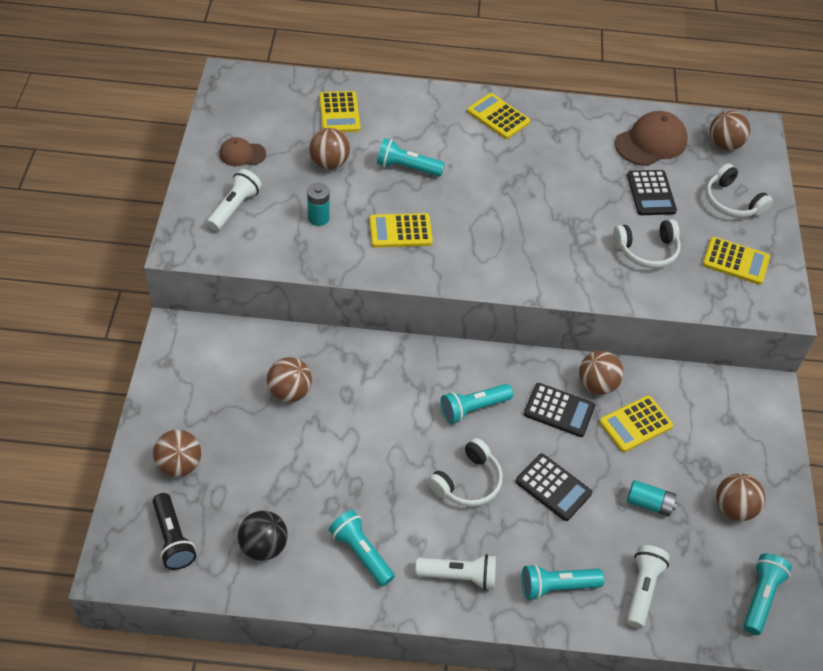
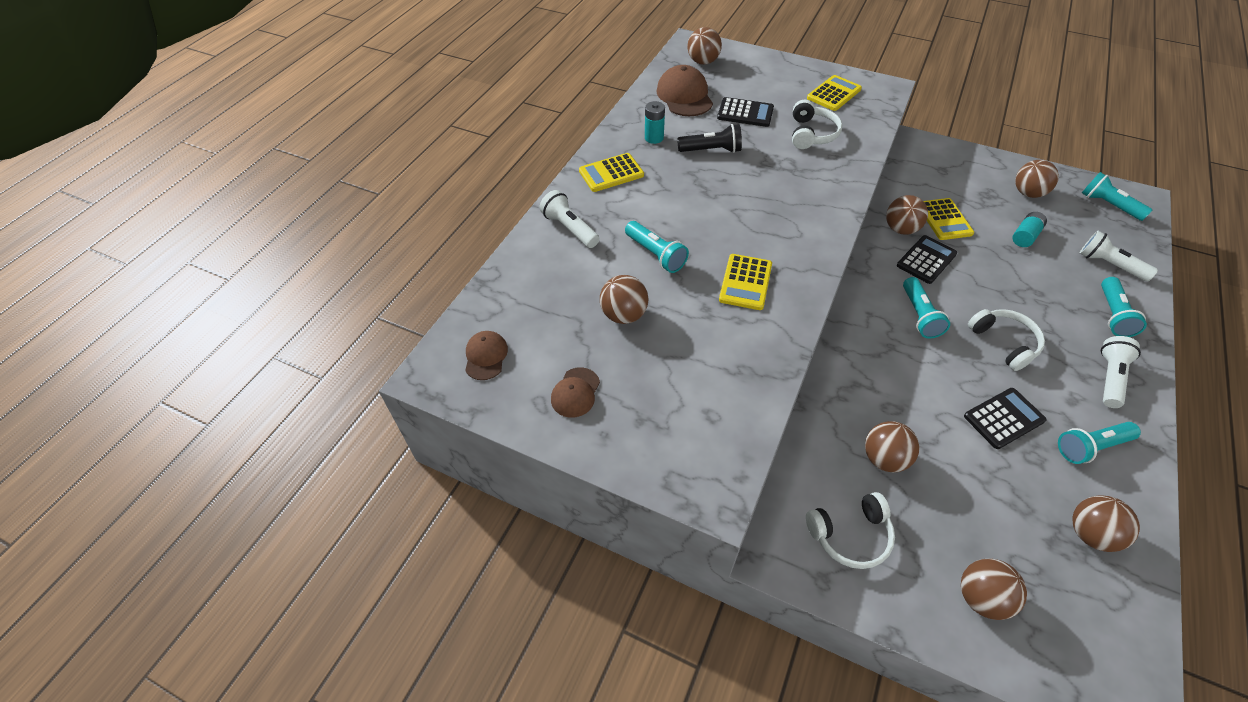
camera: 65 degrees left, 0 degrees up
black flashlight [153,493,196,570] -> black flashlight moved to [677,124,742,153]
white flashlight [207,169,262,231] -> white flashlight moved to [540,190,600,248]
black ball [238,511,288,561] -> brown ball [1072,495,1140,552]
turquoise battery [307,183,330,226] -> turquoise battery moved to [645,101,665,144]
yellow calculator [319,91,361,132] -> none
turquoise flashlight [377,138,445,176] -> turquoise flashlight turned 75 degrees counterclockwise [625,221,689,273]
black calculator [516,454,592,521] -> black calculator moved to [964,388,1047,449]
white headphones [706,163,773,218] -> white headphones moved to [806,492,895,569]
none -> brown cap [465,331,508,380]

